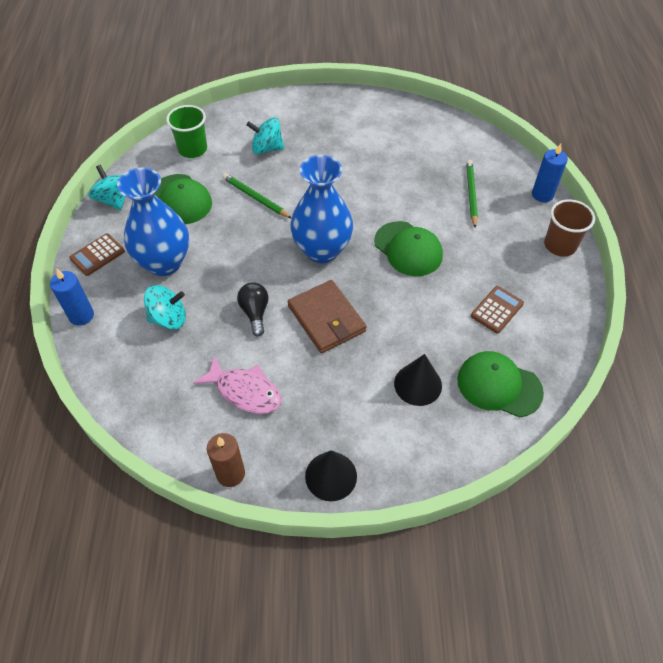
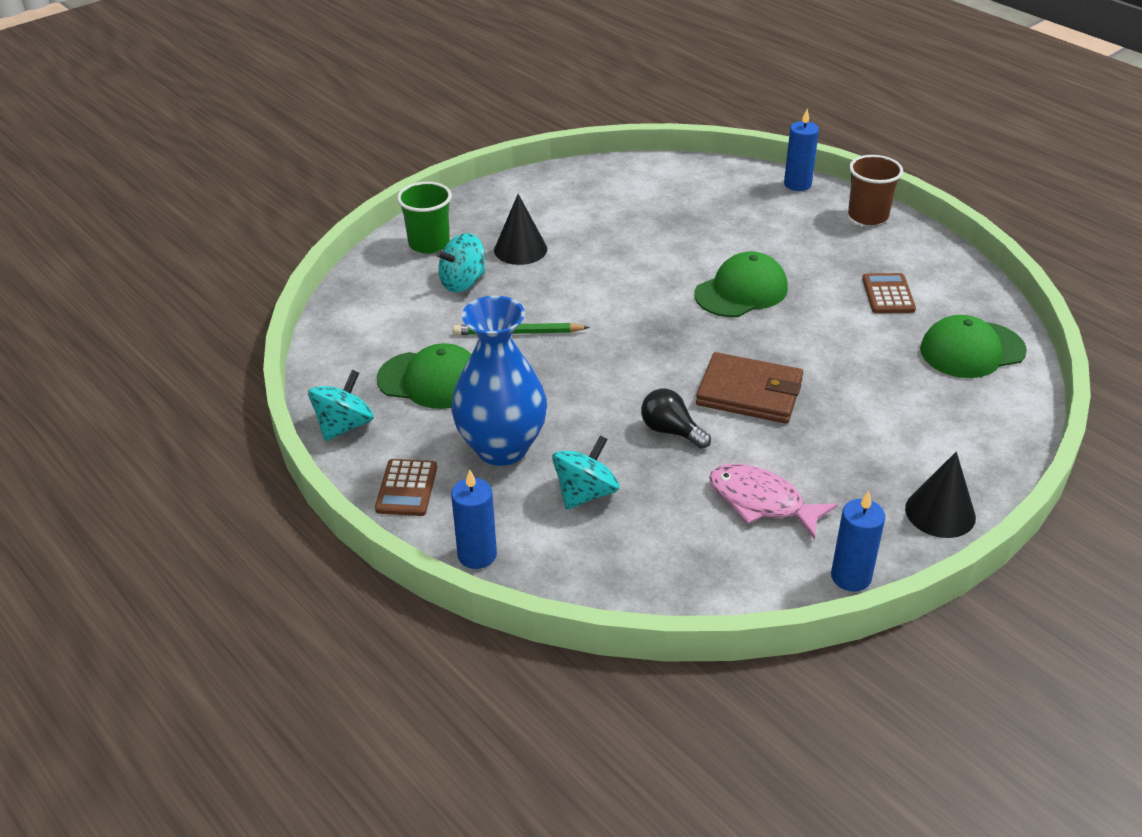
camera: 40 degrees left, 15 degrees down
turquoise spinning top [88,165,125,210] -> turquoise spinning top turned 105 degrees clockwise [308,370,374,441]
green cup [166,105,207,158] -> green cup moved to [397,182,452,254]
pink fish [193,356,282,414] -> pink fish turned 135 degrees counterclockwise [709,464,838,539]
brown candle [207,433,245,487] -> blue candle [831,491,885,592]
blue vase [290,155,353,263] -> none
green cap [374,221,443,276] -> green cap turned 45 degrees counterclockwise [694,251,788,317]
black cone [394,354,442,406] -> black cone moved to [494,194,547,265]
green pencil [466,160,478,228] -> none

